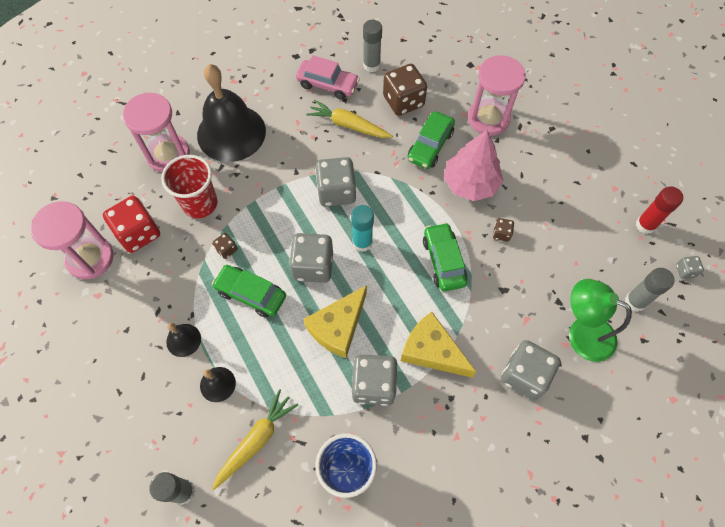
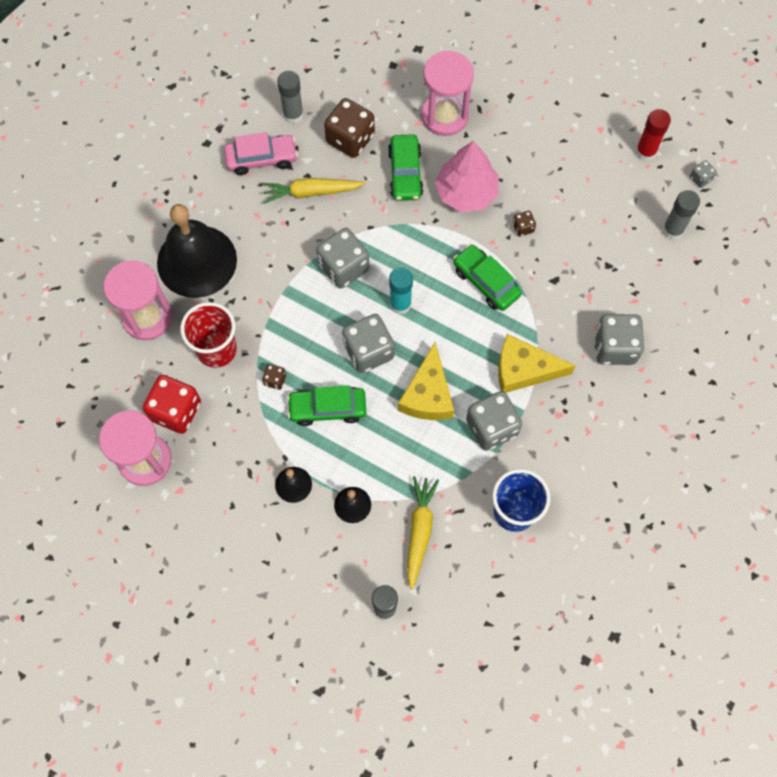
camera: 30 degrees left, 5 degrees up
green lamp [569,279,632,362] -> none

